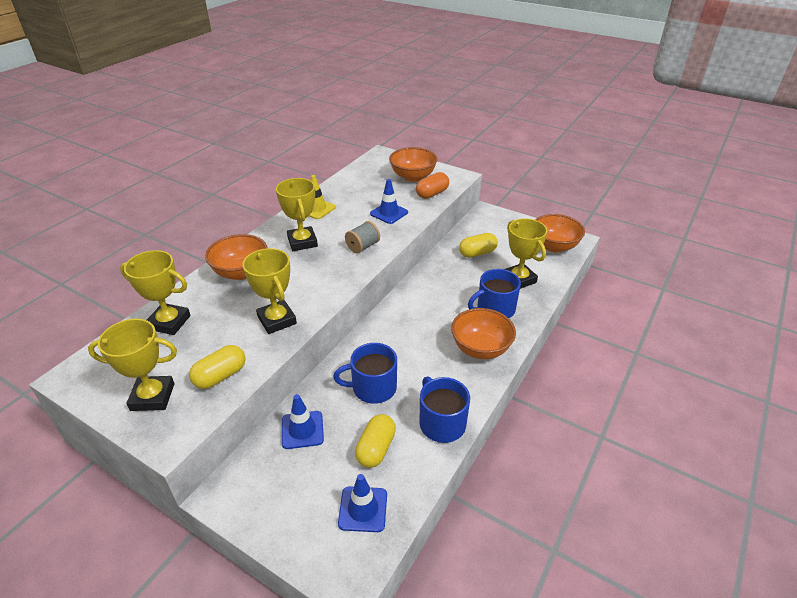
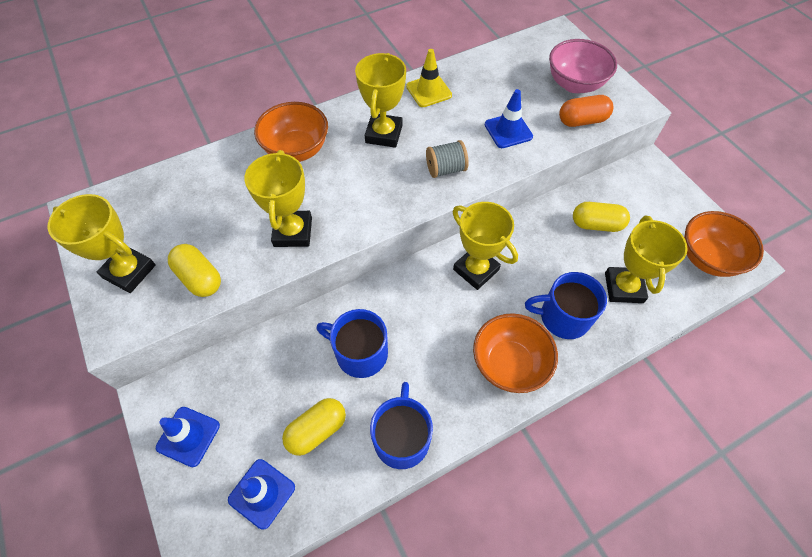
camera: 30 degrees right, 20 degrees up
yellow trophy [120,250,191,335] -> yellow trophy moved to [453,202,518,290]
yellow capsule [189,345,246,389] -> yellow capsule turned 60 degrees clockwise [168,244,221,297]
blue traffic cone [282,394,324,449] -> blue traffic cone moved to [156,407,220,467]
orange bowl [389,147,437,182] -> pink bowl [549,39,617,93]

